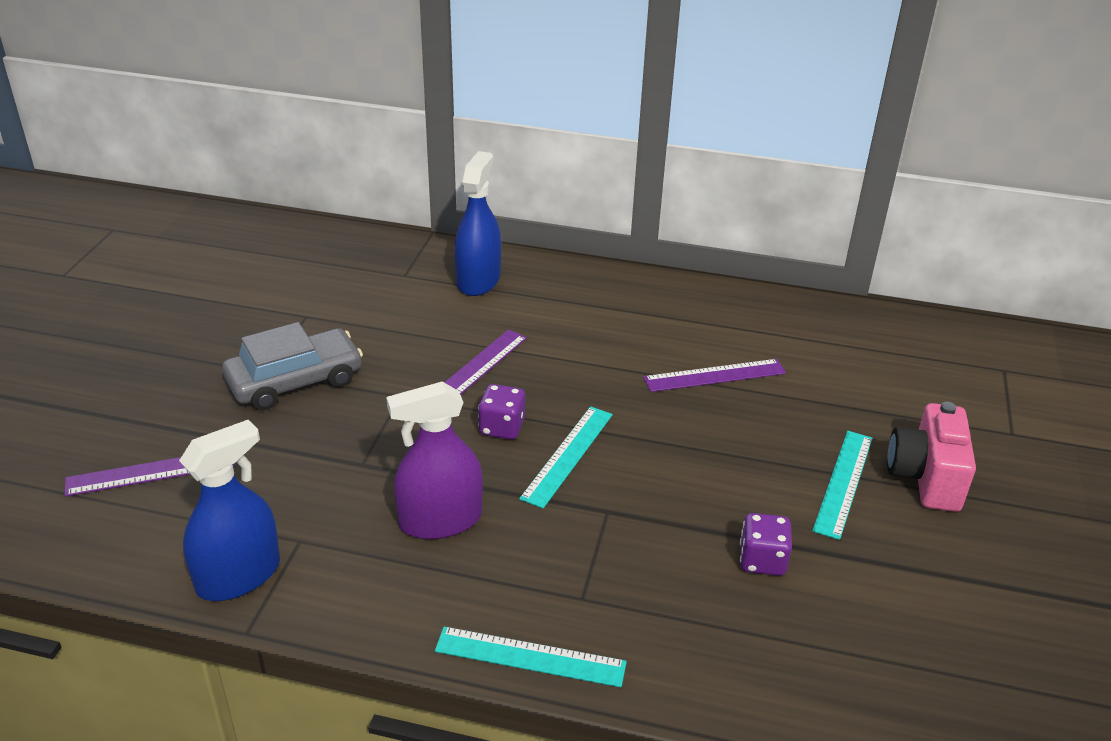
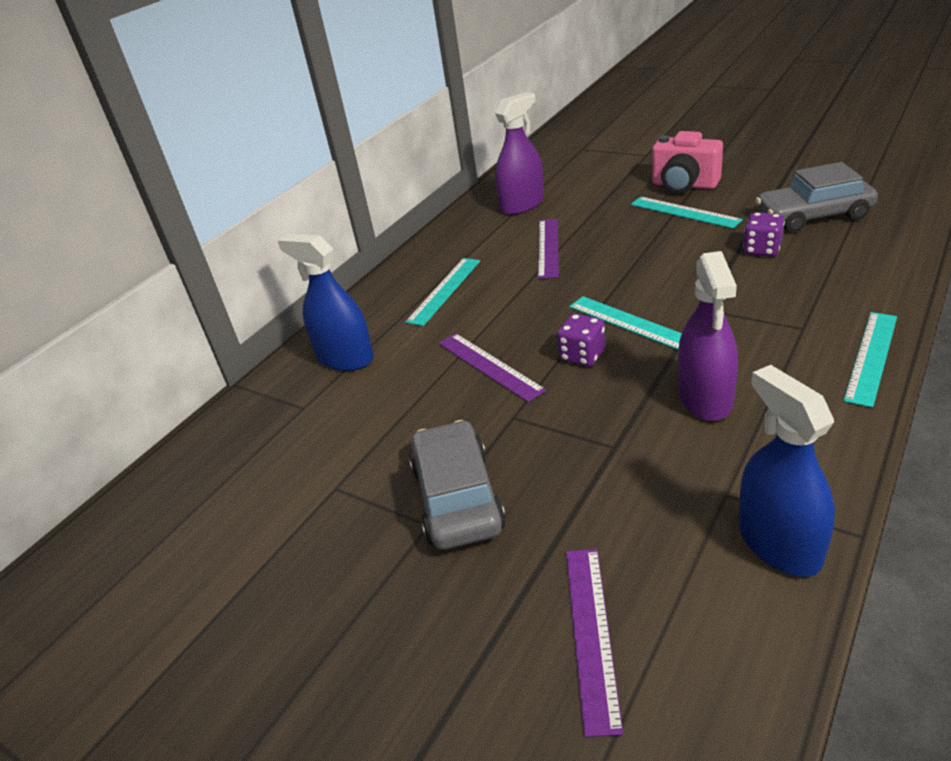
camera: 65 degrees left, 0 degrees up
none -> turquoise ruler [405,258,480,326]
none -> purple spray bottle [495,92,544,215]
none -> grey car [756,162,878,232]

